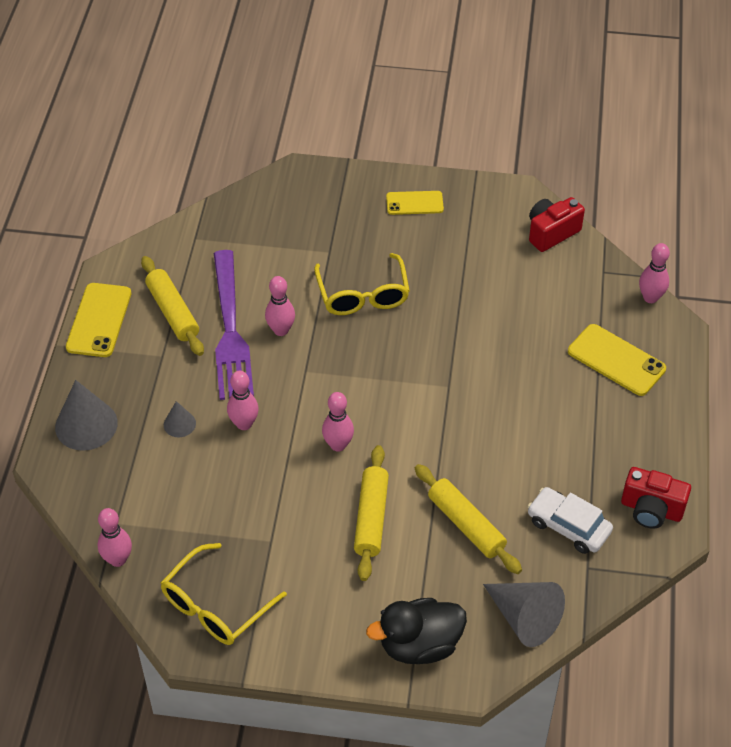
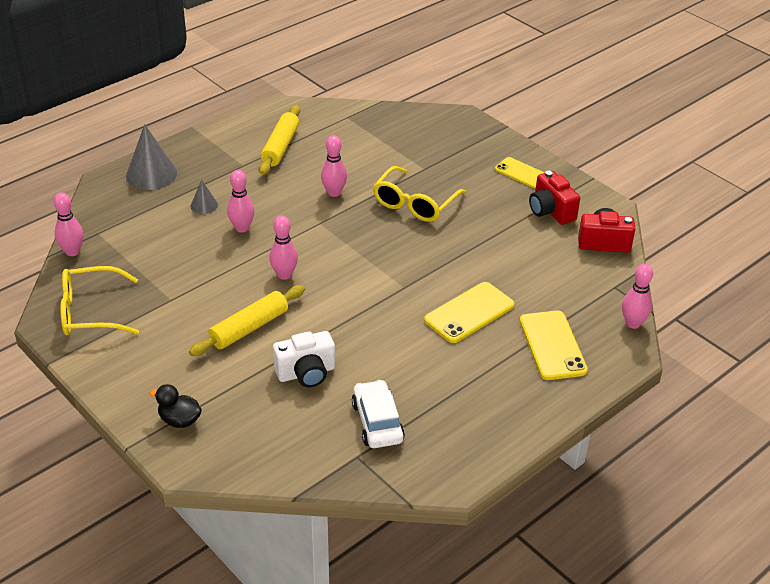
camera: 40 degrees right, 10 degrees down
yellow phone [66,283,131,357] -> yellow phone moved to [424,282,515,343]
purple fork [213,250,254,400] -> none
black duck [366,598,467,664] -> black duck [150,384,202,428], size x0.58
yellow rolling pin [415,464,522,574] -> white camera [273,331,335,387]
grey cone [483,582,565,647] -> none
red camera [621,467,691,529] -> red camera moved to [529,171,580,225]

